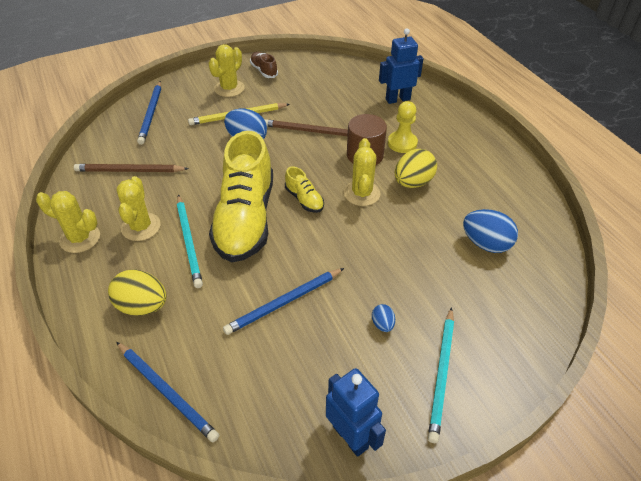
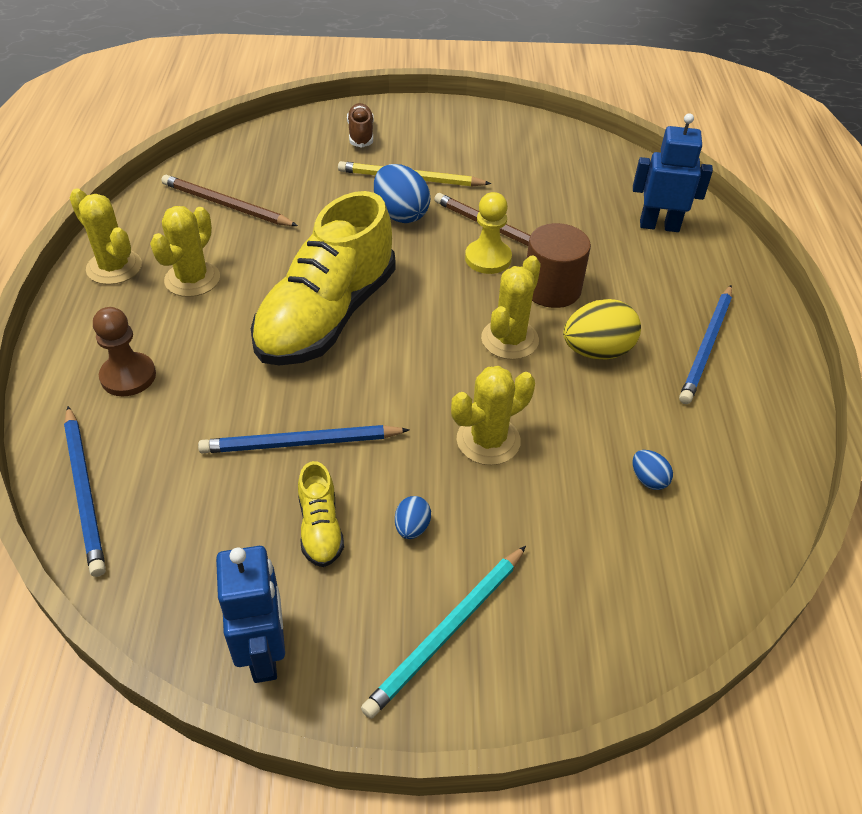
camera: 25 degrees right, 0 degrees up
yellow egg [108,270,167,316] -> brown pawn [93,307,156,396]
blue pencil [137,81,161,145] -> blue pencil moved to [679,285,732,404]
turquoise pencil [177,194,203,288] -> none
yellow cactus [208,44,245,97] -> yellow cactus moved to [451,366,535,465]
brown shoe [250,52,278,78] -> brown shoe moved to [347,103,374,148]
yellow shoe [285,167,324,213] -> yellow shoe moved to [298,461,344,567]
yellow pawn [388,101,418,153] -> yellow pawn moved to [465,192,512,274]
blue egg [463,209,518,253] -> blue egg [633,450,673,490], size x0.50

